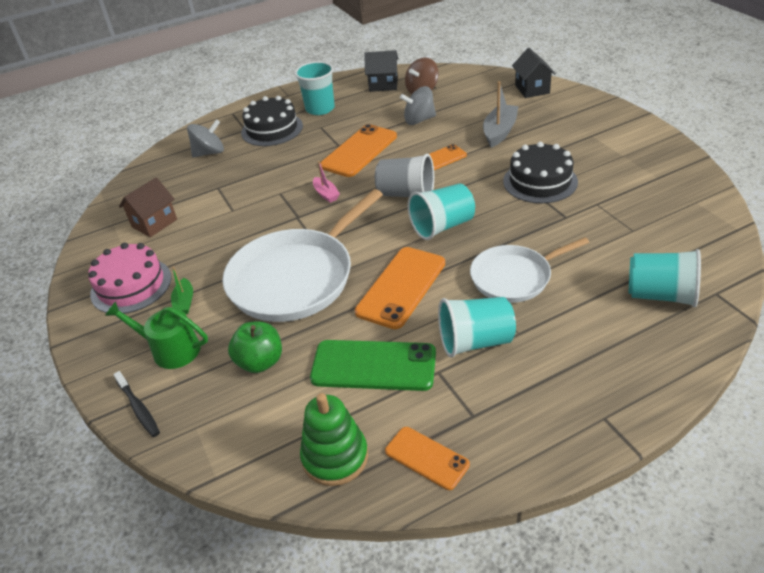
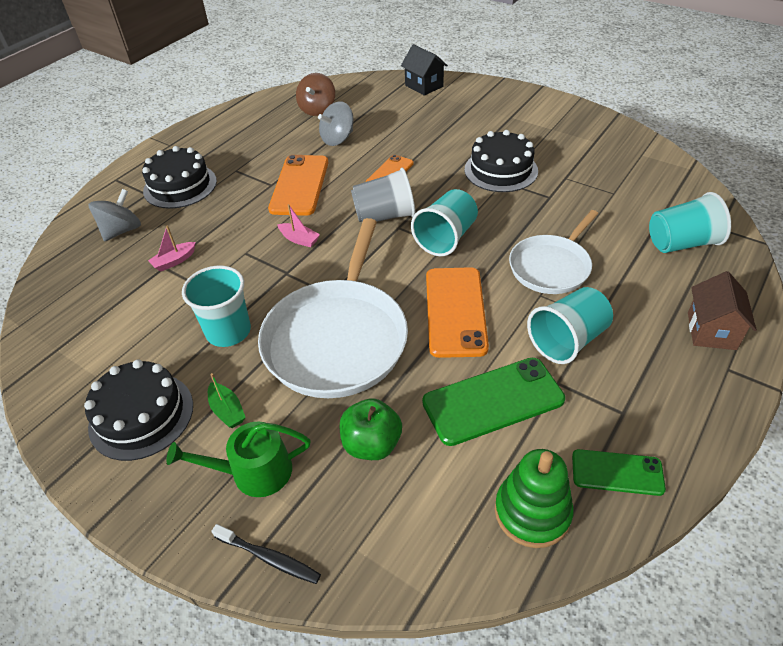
camera: 30 degrees left, 5 degrees up
pink cake [88,243,171,314] -> black cake [84,360,193,461]
brown house [119,178,177,237] -> brown house moved to [688,271,757,350]
turquoise cup [295,61,335,115] -> turquoise cup moved to [182,266,251,347]
black house [364,50,398,92] -> none
orange phone [385,427,470,490] -> green phone [572,449,666,496]
grey boat [483,81,519,148] -> none
none -> pink boat [148,225,196,271]

